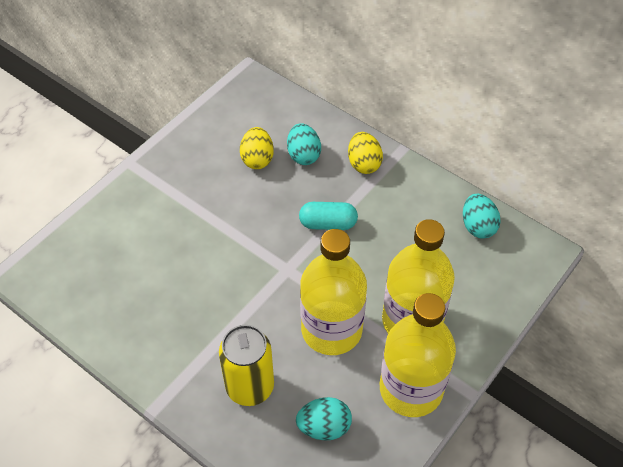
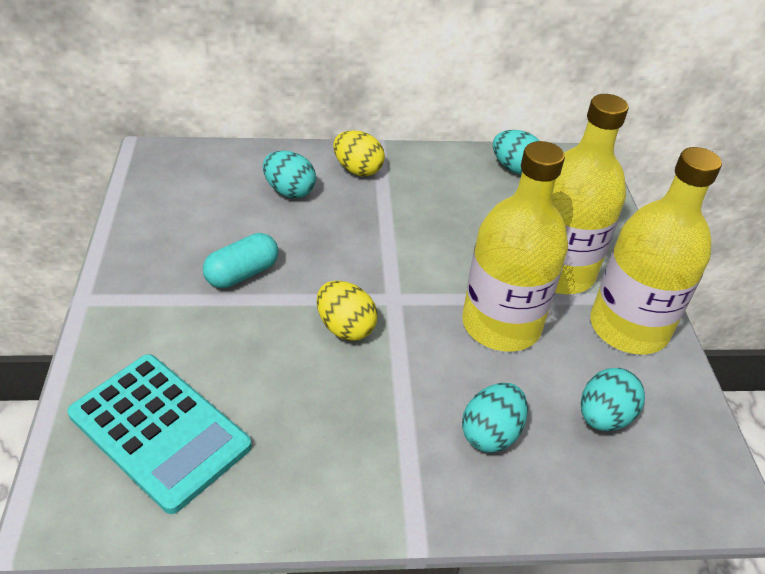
camera: 45 degrees left, 10 degrees down
yellow can [219,325,274,406] -> turquoise egg [462,383,528,453]
yellow egg [240,127,274,169] -> yellow egg moved to [317,281,378,341]
turquoise capsule [299,202,358,230] -> turquoise capsule moved to [203,233,279,288]
none -> turquoise calculator [67,354,252,514]

